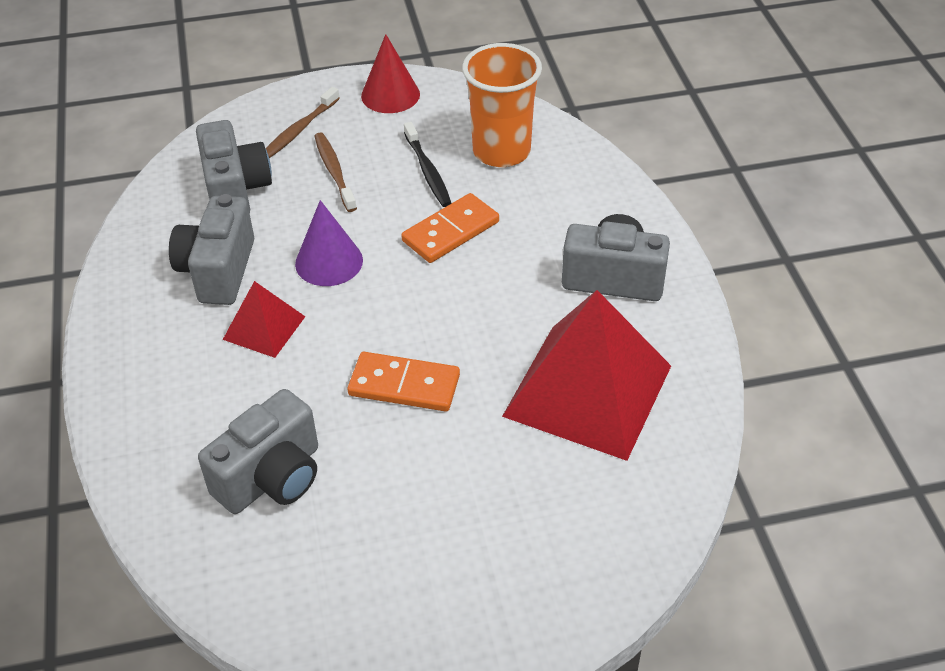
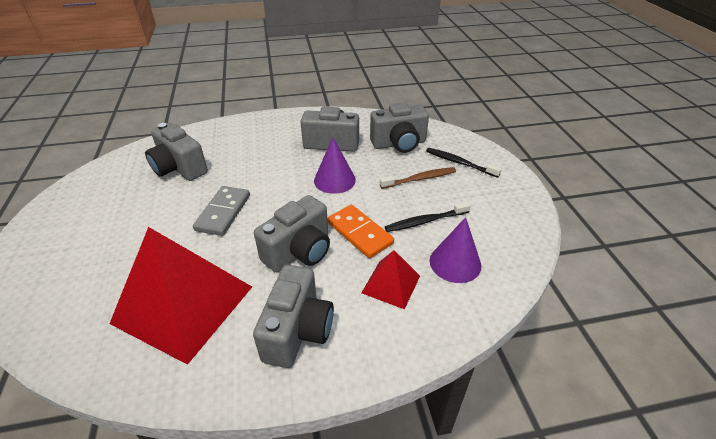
camera: 90 degrees right, 5 degrees down
red pyramid [223,281,305,358] -> red pyramid moved to [361,250,420,309]
brown toothbrush [266,87,340,158] -> black toothbrush [426,148,502,178]
orange domino [348,352,460,411] -> grey domino [193,186,250,236]
red cone [361,34,420,113] -> none
orange cup [462,43,542,167] -> purple cone [430,217,481,283]
none -> grey camera [254,195,330,272]

